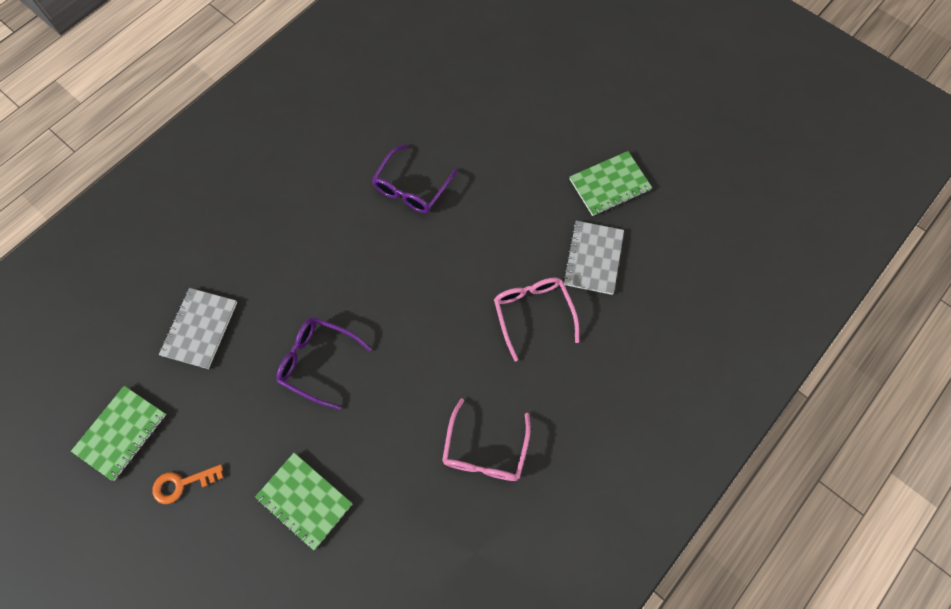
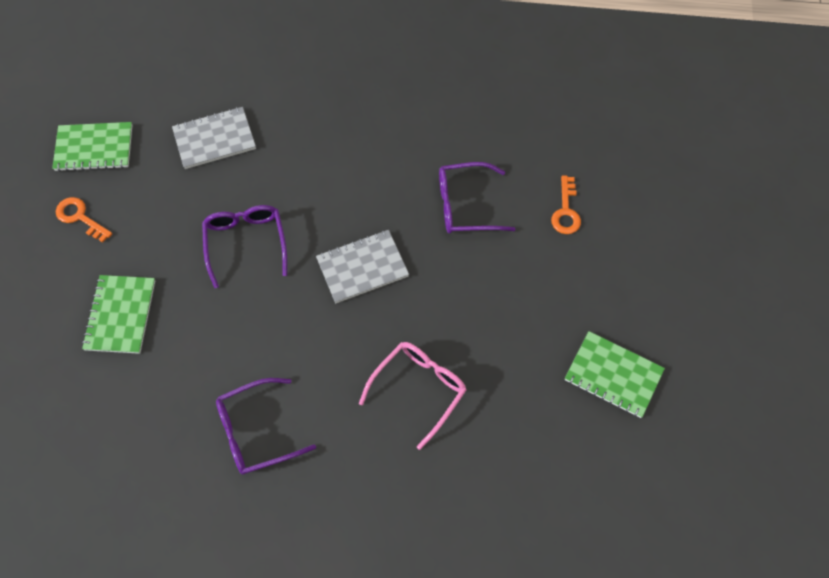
camera: 55 degrees right, 5 degrees down
pink glasses [442,398,531,481] -> purple glasses [216,378,316,475]
grey notebook [563,221,624,295] -> grey notebook moved to [316,230,409,303]
none -> orange key [551,175,581,234]

